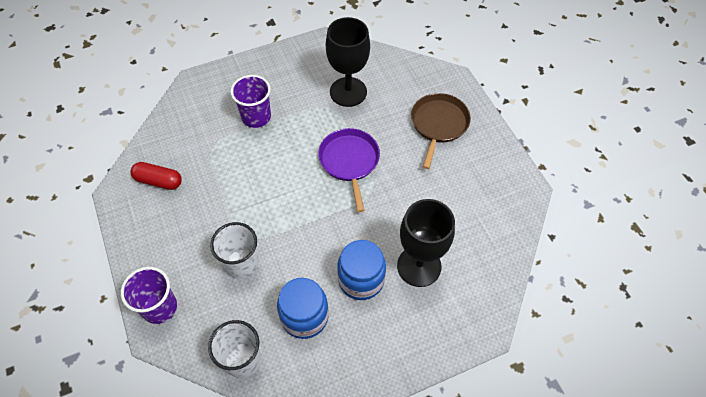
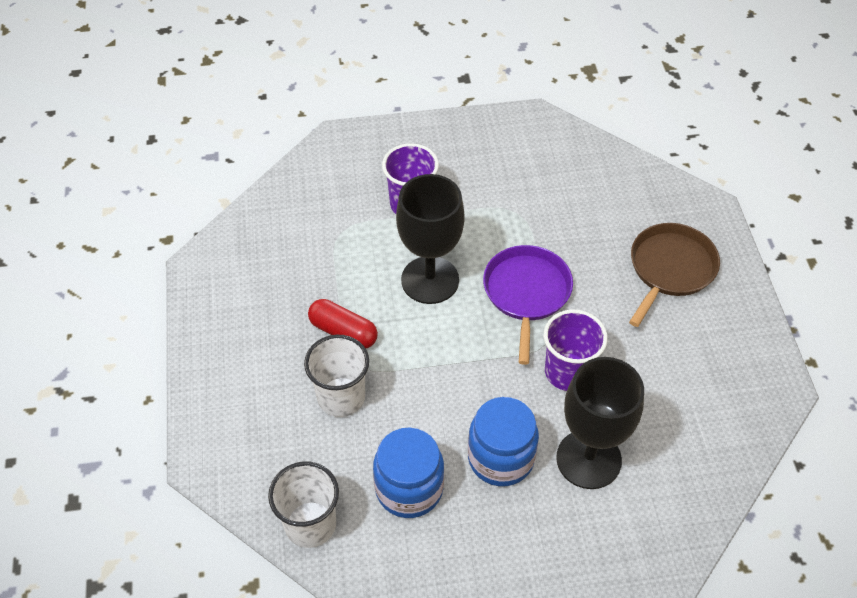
camera: 15 degrees right, 5 degrees down
purple cup [121,267,177,324] -> purple cup moved to [544,309,608,391]
red capsule [131,162,182,190] -> red capsule moved to [308,299,378,348]
black goblet [326,17,370,107] -> black goblet moved to [396,174,465,304]

